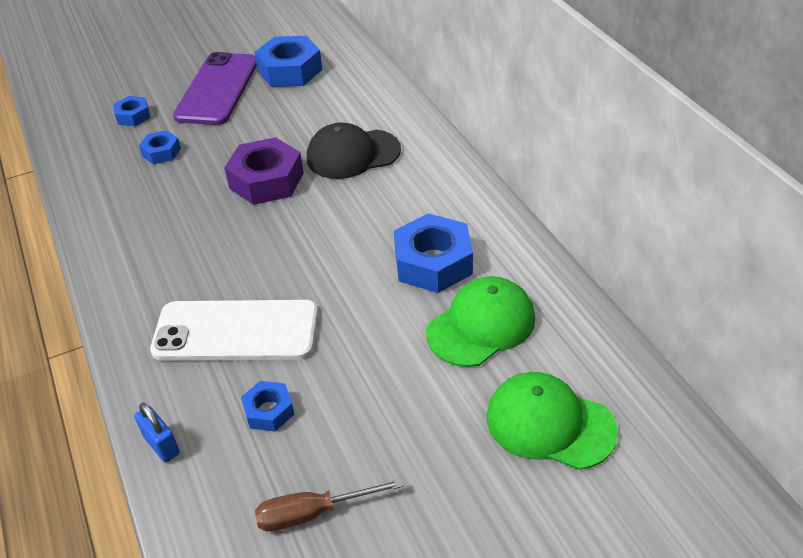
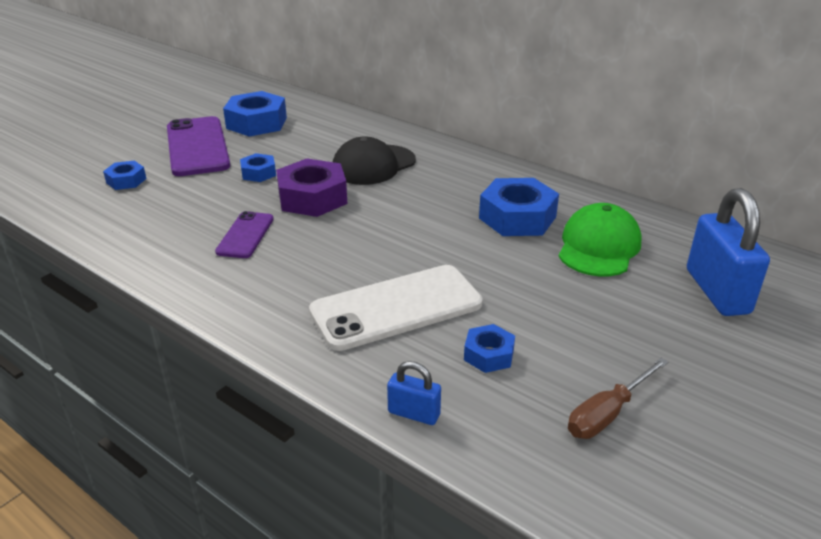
camera: 30 degrees left, 10 degrees down
blue nut [139,130,181,164] -> blue nut moved to [240,153,276,182]
green cap [487,372,618,470] -> blue padlock [687,188,770,316]
none -> purple phone [215,211,274,258]

